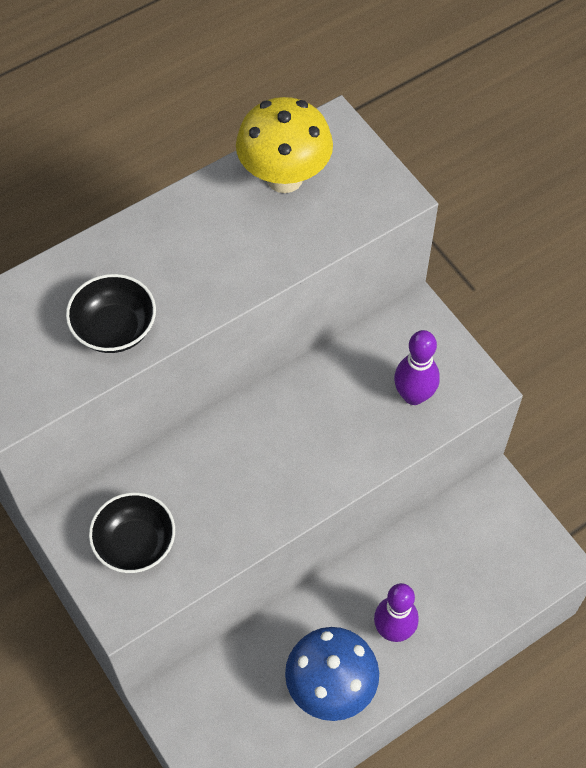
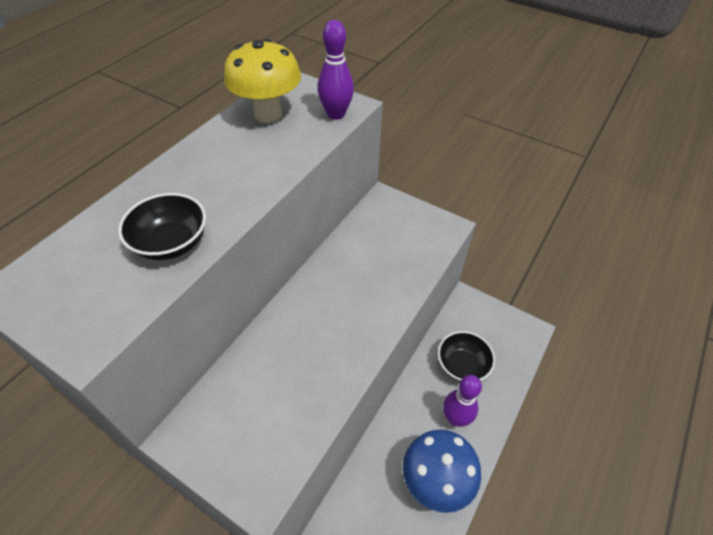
camera: 25 degrees left, 10 degrees down
black bowl [89,492,175,573] -> black bowl moved to [438,331,495,381]
purple bowling pin [394,330,440,405] -> purple bowling pin moved to [317,20,354,120]

